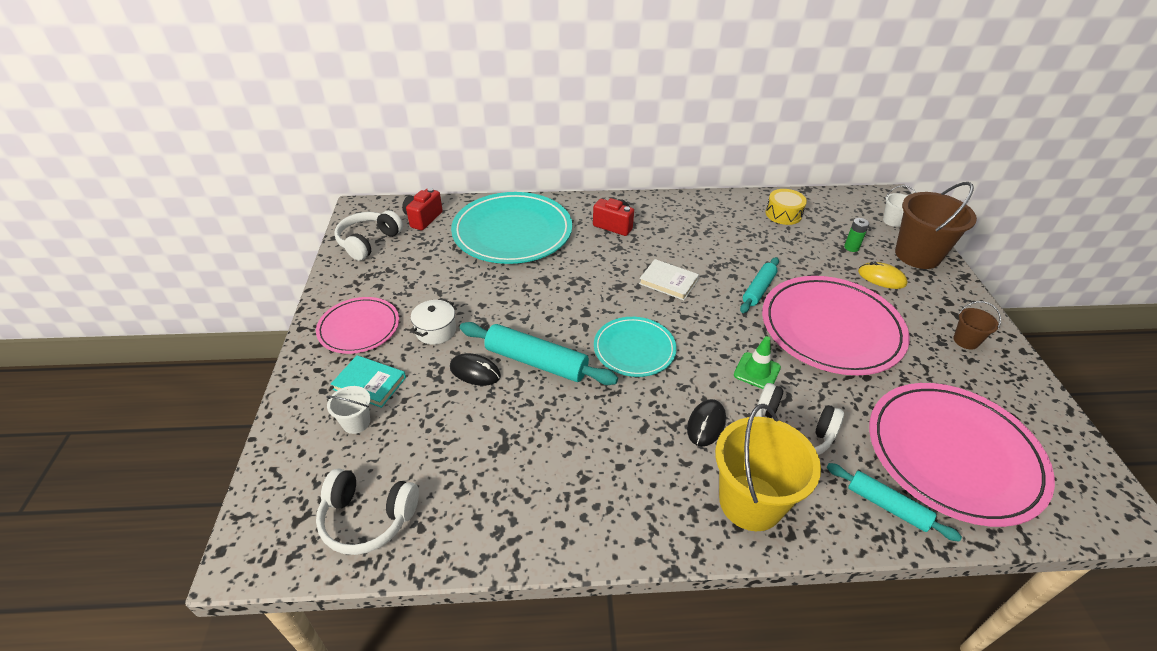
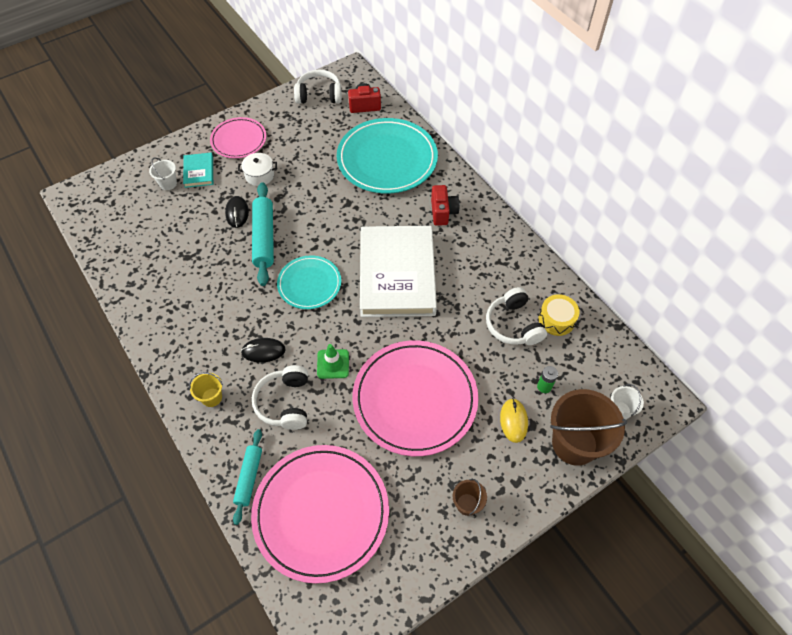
camera: 60 degrees right, 15 degrees up
white headphones [316,468,419,555] -> white headphones moved to [486,287,547,345]
white book [639,259,699,300] -> white book [360,226,437,317], size x2.35
yellow bucket [715,404,821,531] -> yellow bucket [189,373,223,407], size x0.47
turquoise rolling pin [740,257,779,313] -> none

